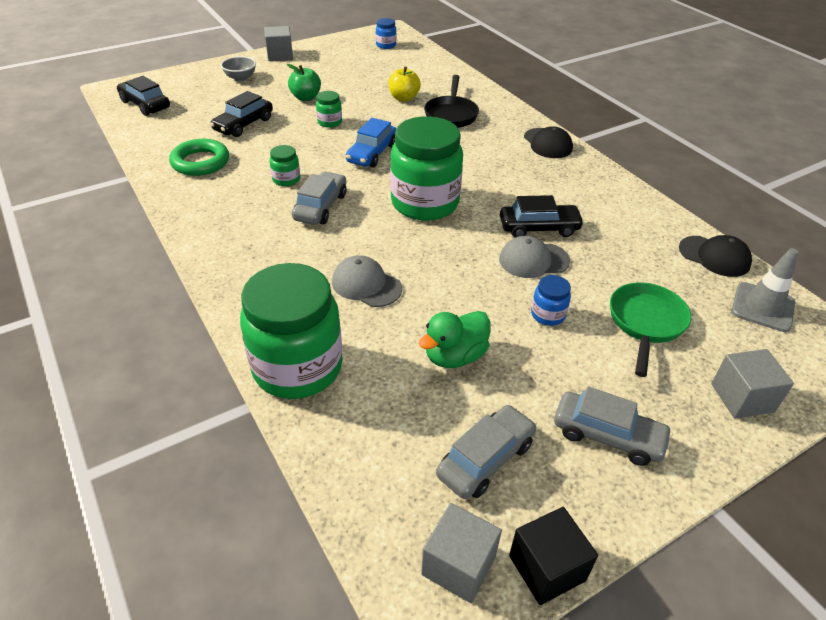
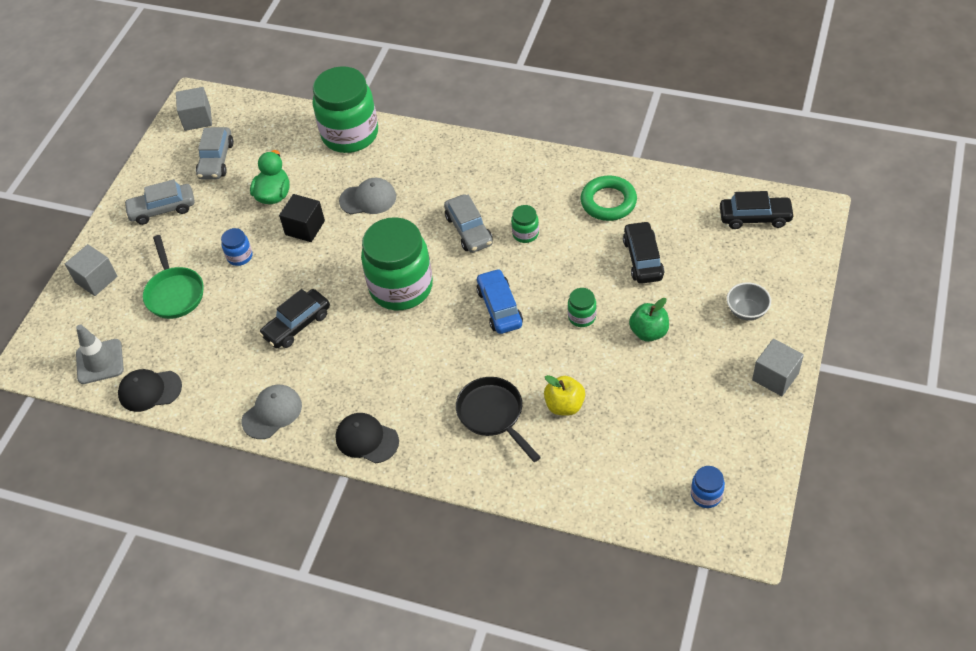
camera: 145 degrees right, 10 degrees up
grey cap [499,236,570,278] -> grey cap moved to [241,385,302,439]
black cube [509,507,598,605] -> black cube moved to [279,194,325,242]

